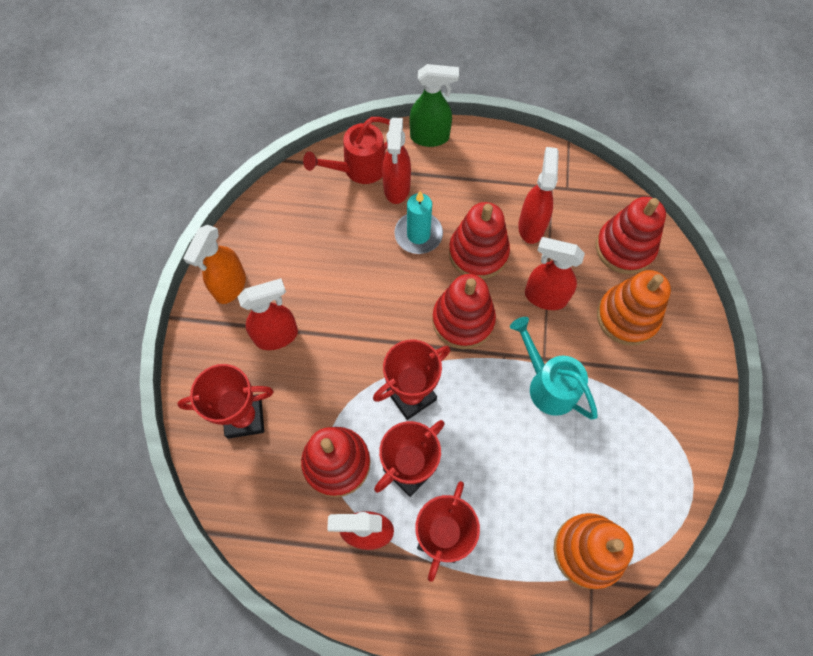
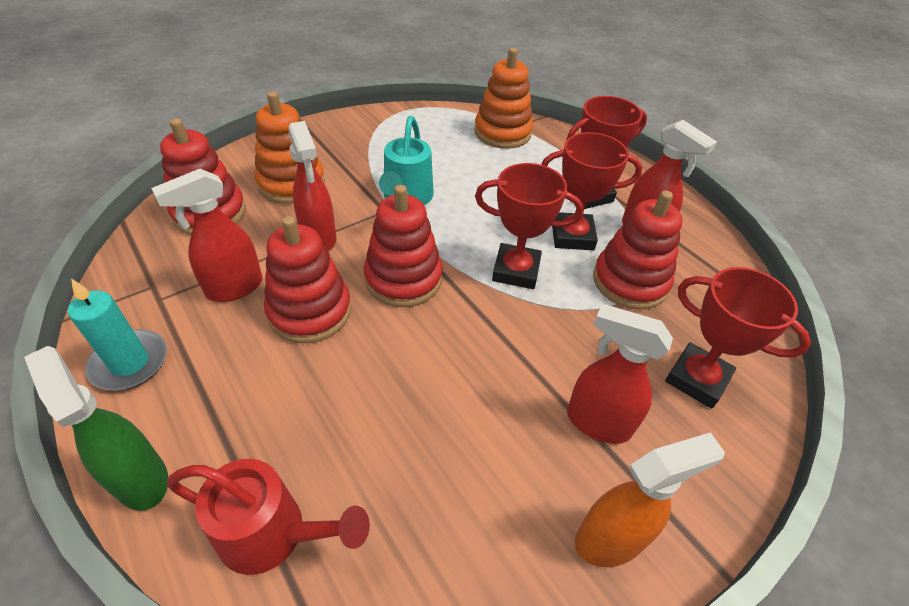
camera: 135 degrees left, 20 degrees down
red spray bottle [382,118,411,204] -> none
turquoise candle [394,191,443,254] -> turquoise candle moved to [68,279,167,390]

